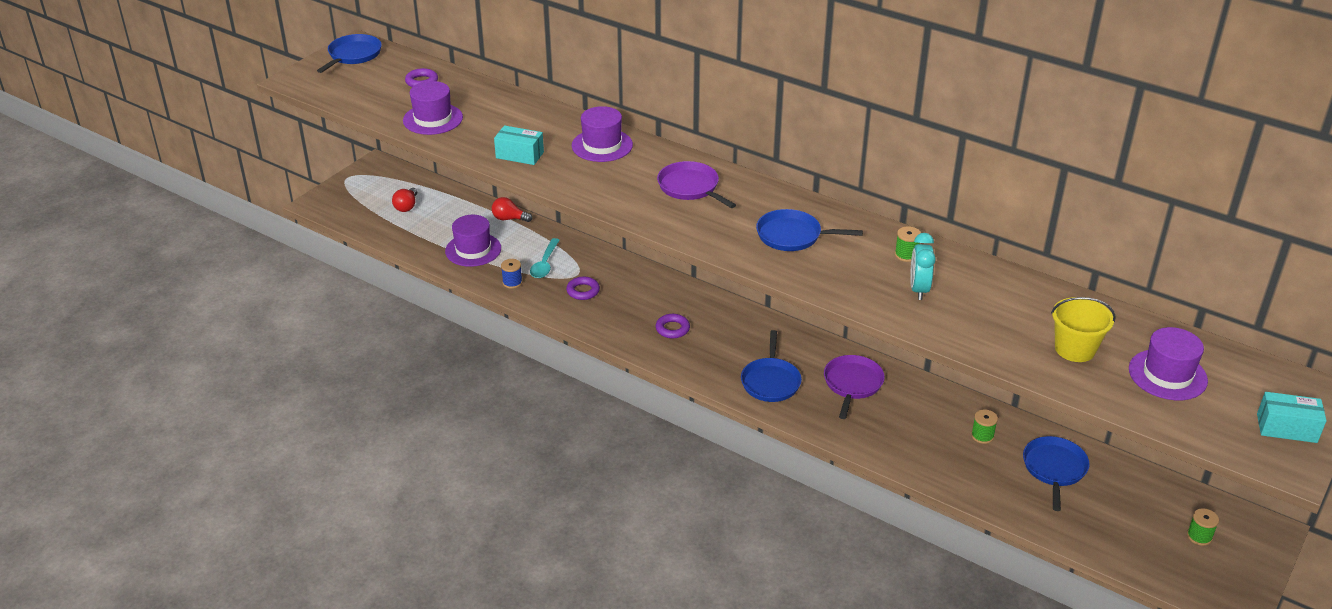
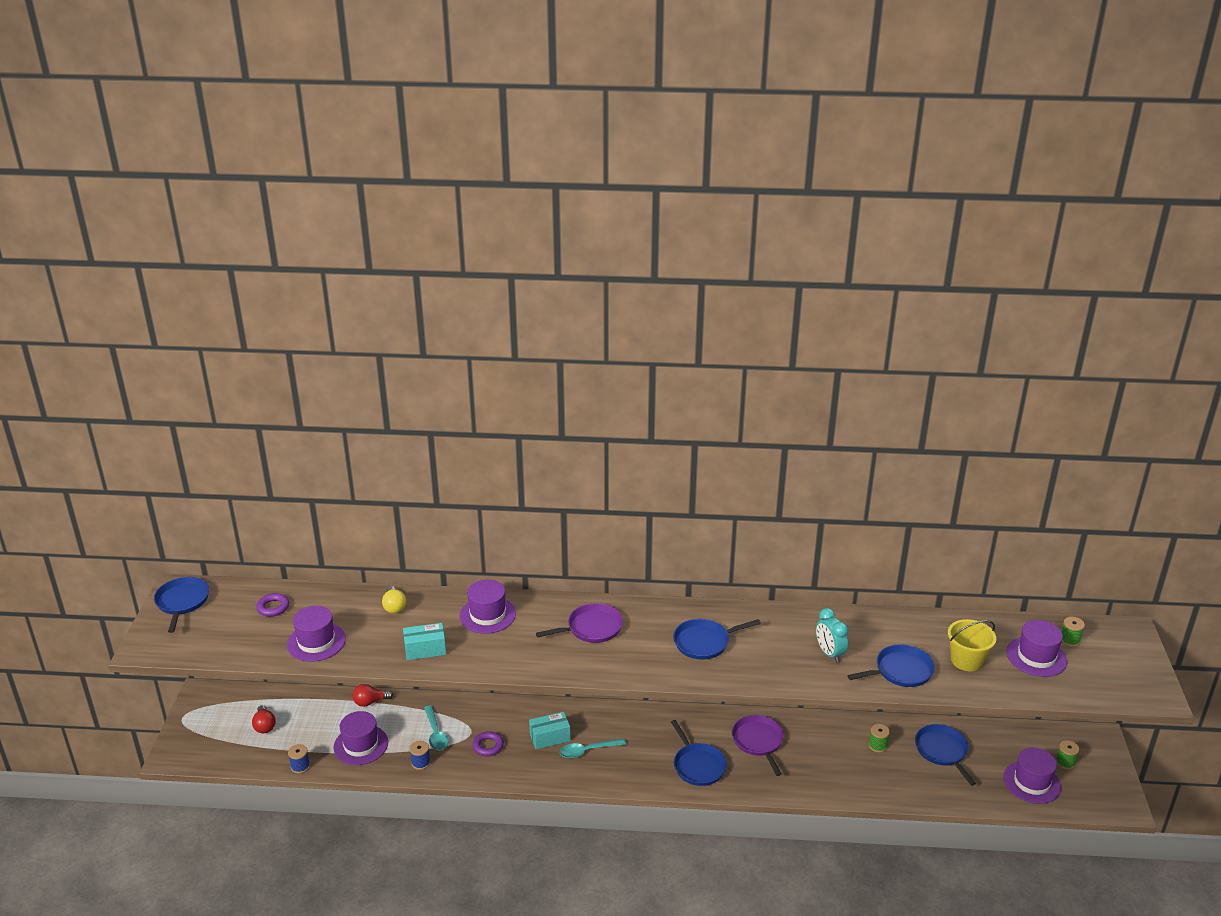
camera: 30 degrees left, 5 degrees down
purple ring [656,314,690,338] -> turquoise spoon [560,739,626,758]
purple pan [657,161,736,208] -> purple pan turned 135 degrees clockwise [536,603,623,643]
green spool [895,226,921,262] -> green spool moved to [1062,617,1085,647]
turquoise box [1257,392,1327,443] -> turquoise box moved to [529,712,571,749]
none -> blue spool [288,744,310,774]
none -> yellow light bulb [382,586,406,614]
none -> blue pan [847,644,935,687]
none -> purple hat [1003,747,1061,804]

